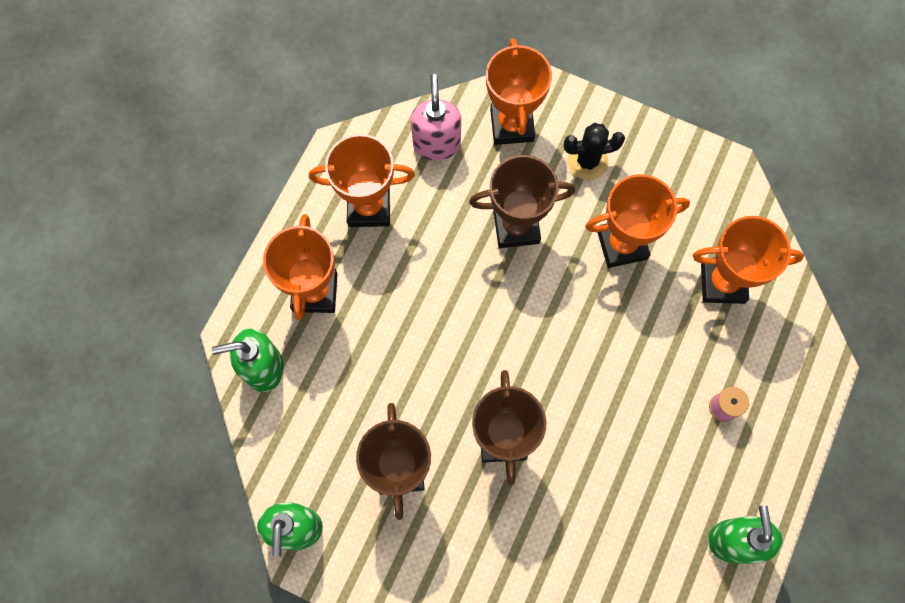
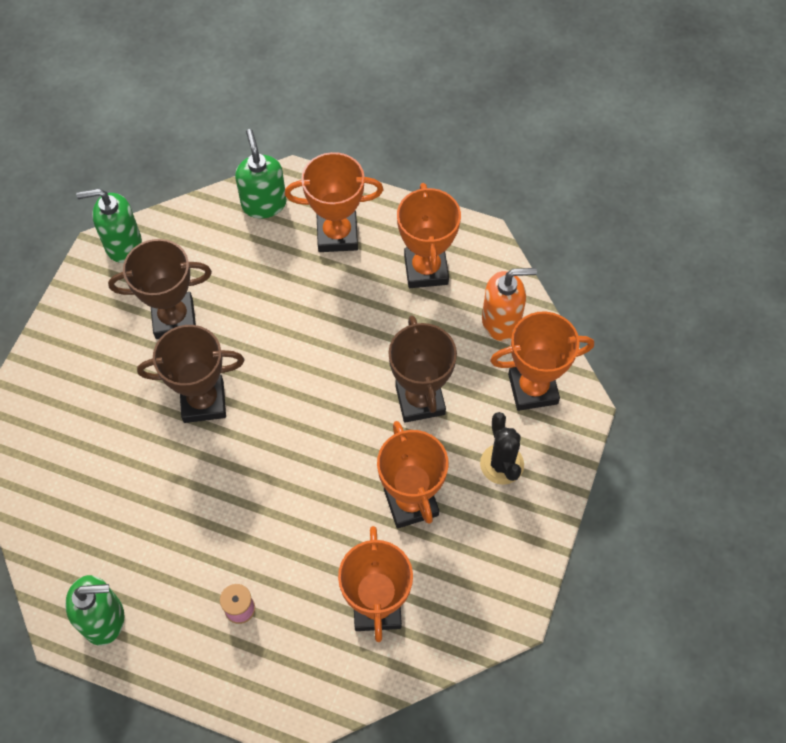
camera: 85 degrees right, 10 degrees down
pink soap dispenser [411,74,461,161] -> orange soap dispenser [482,268,537,341]

